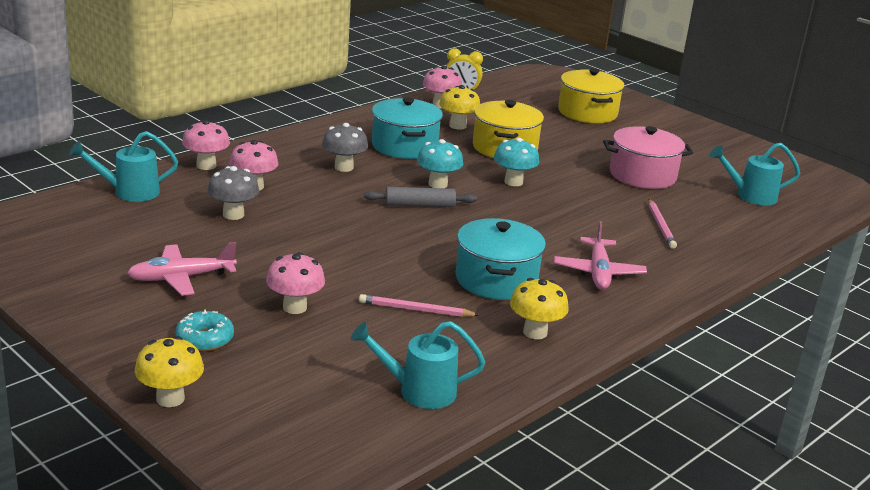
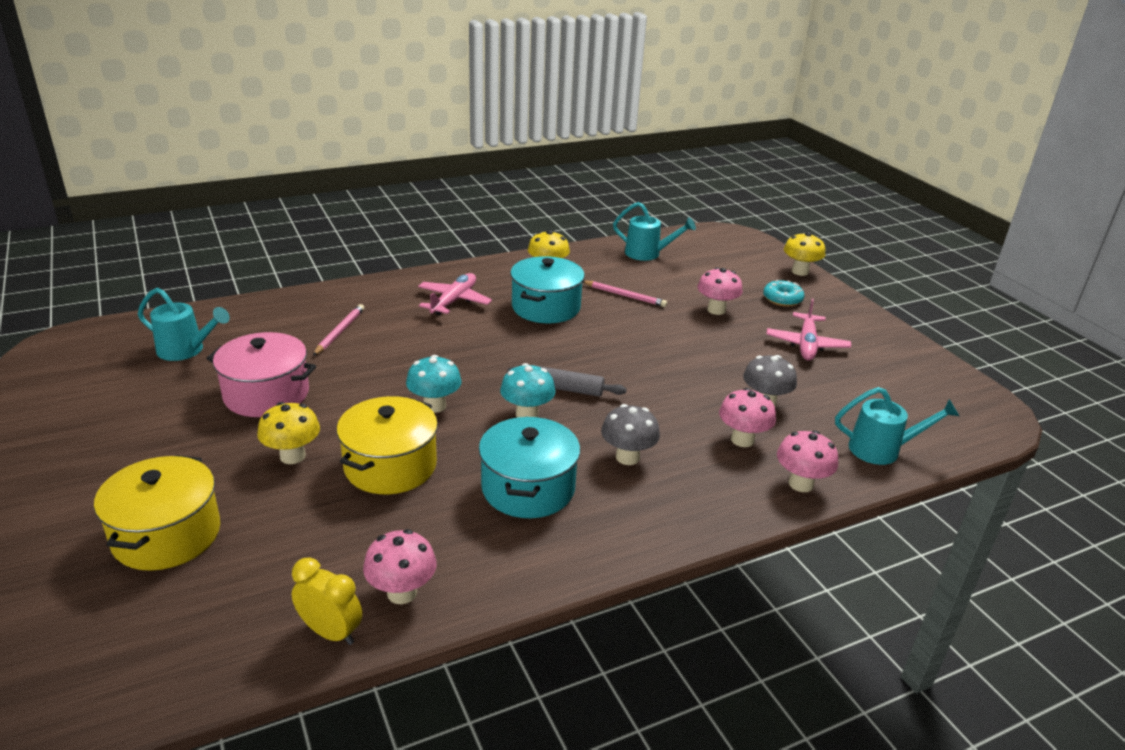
camera: 160 degrees left, 5 degrees up
pink plane [127,242,237,296] -> pink plane turned 105 degrees clockwise [767,299,851,360]
yellow mushroom [439,85,480,130] -> yellow mushroom moved to [257,402,320,464]

